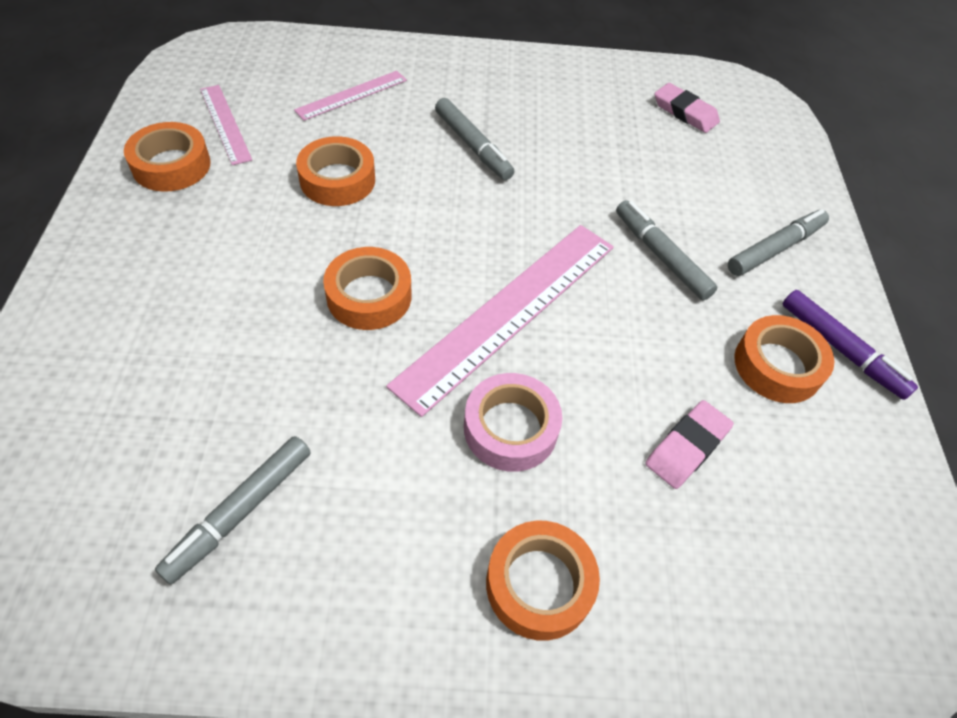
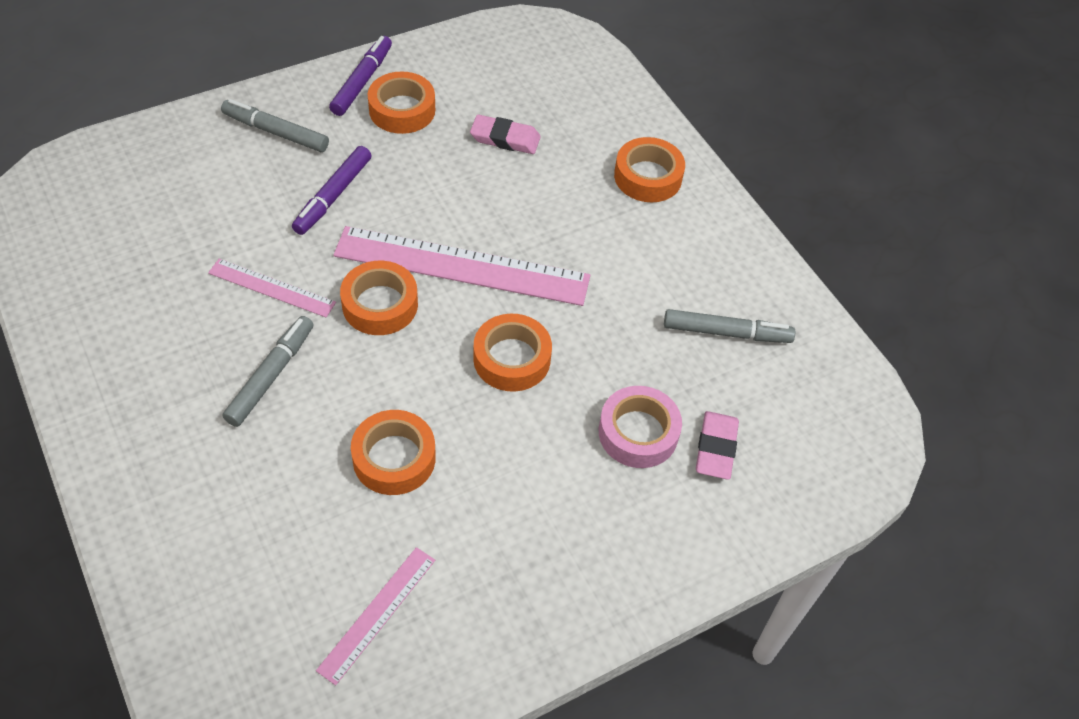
camera: 120 degrees left, 0 degrees up
orange tape [124,122,211,192] -> orange tape moved to [340,261,418,335]
pink ruler [294,71,407,121] -> pink ruler moved to [208,259,336,317]
pink tape [464,373,562,472] -> pink tape moved to [599,386,682,468]
grey marker [616,200,718,300] -> purple marker [292,146,371,235]
pink eraser [654,83,720,133] -> pink eraser moved to [696,411,739,480]

